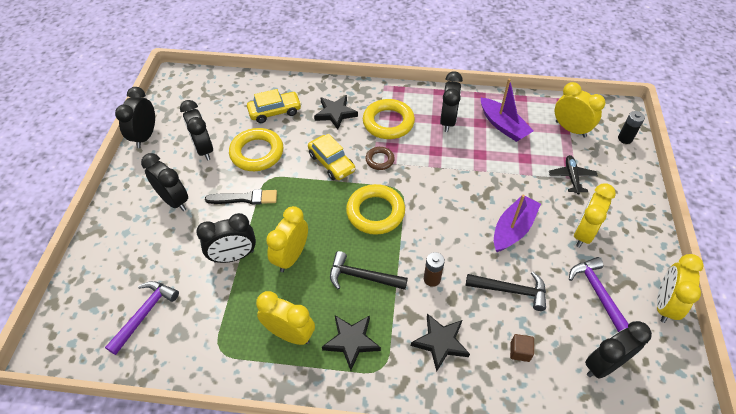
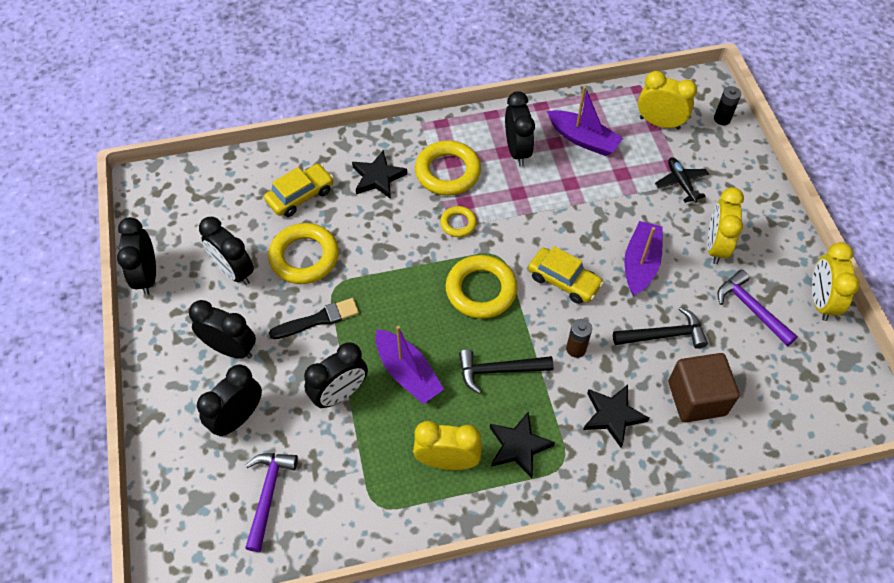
camera: 20 degrees left, 5 degrees up
yellow clock [266,206,308,272] -> purple boat [375,326,444,404]
yellow car [308,134,355,180] -> yellow car moved to [528,246,603,304]
brown ring [365,147,395,170] -> yellow ring [440,206,477,237]
brown cube [510,334,534,362] -> brown cube [668,353,740,422], size x2.25
black clock [585,321,652,378] -> black clock moved to [197,365,262,437]

